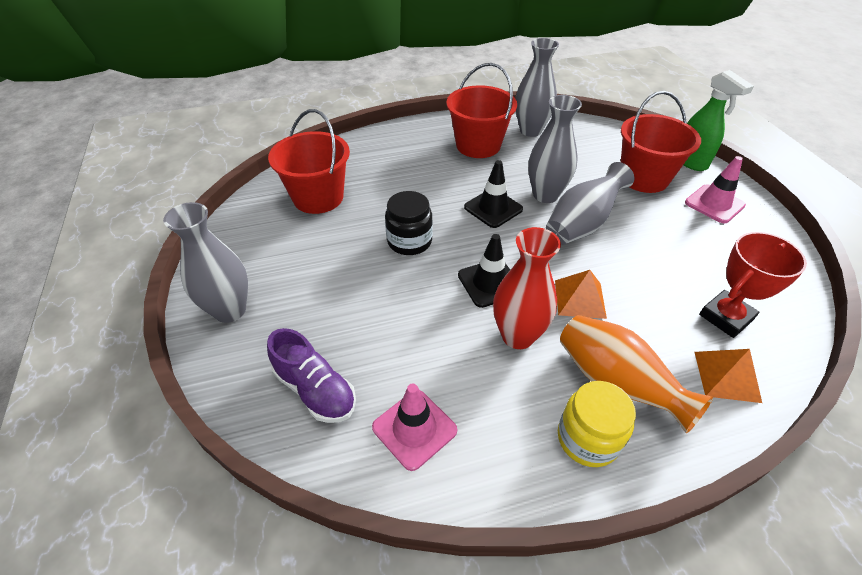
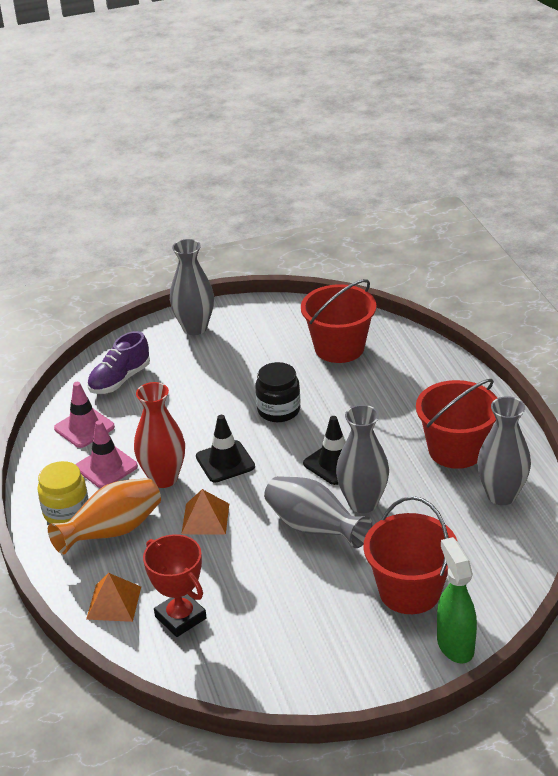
camera: 90 degrees right, 10 degrees down
green spray bottle [684,70,754,171] -> green spray bottle turned 105 degrees clockwise [437,537,477,663]
pink traffic cone [685,156,746,223] -> pink traffic cone moved to [76,420,138,488]

